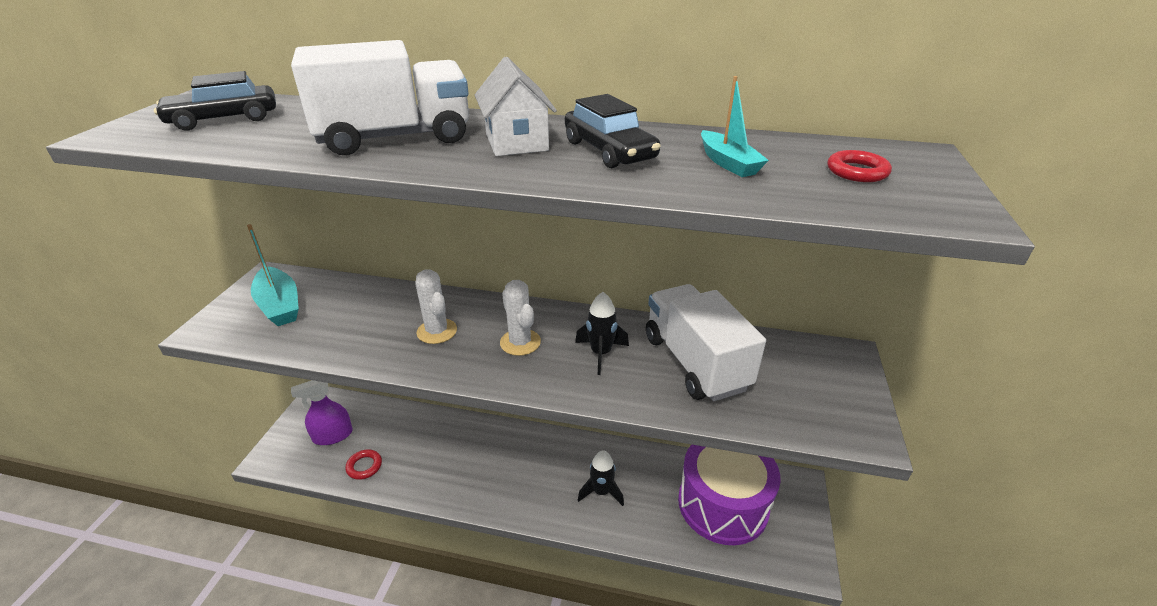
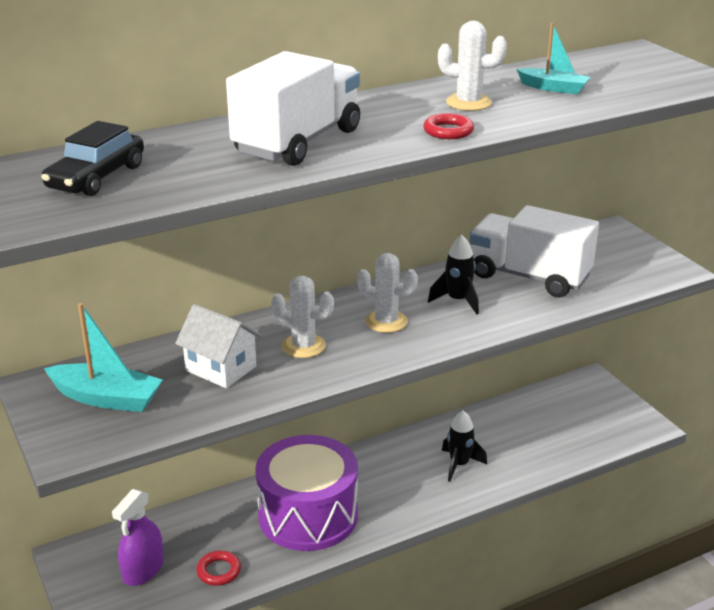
camera: 40 degrees left, 5 degrees down
white house [475,57,557,156] -> white house moved to [175,304,262,388]
black car [565,94,661,168] -> white cactus [438,21,507,111]
purple drum [678,444,781,545] -> purple drum moved to [256,435,358,551]
red ring [827,150,892,182] -> red ring moved to [423,113,474,139]

